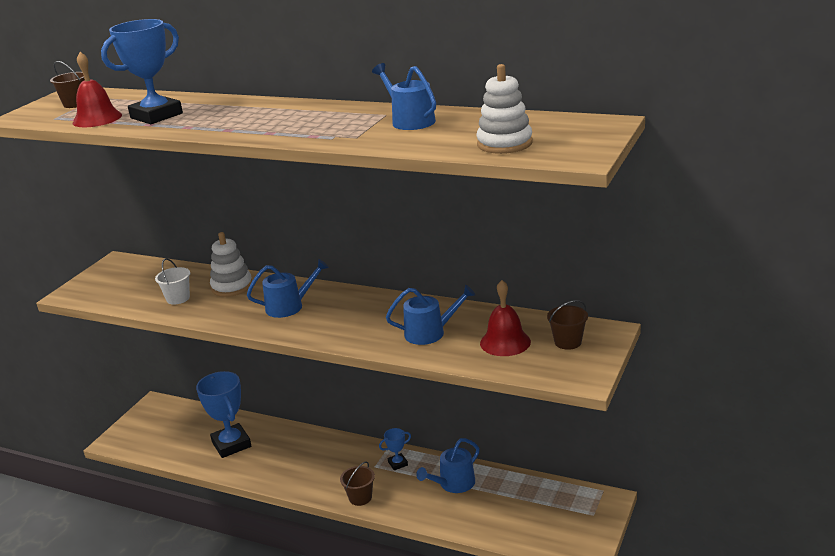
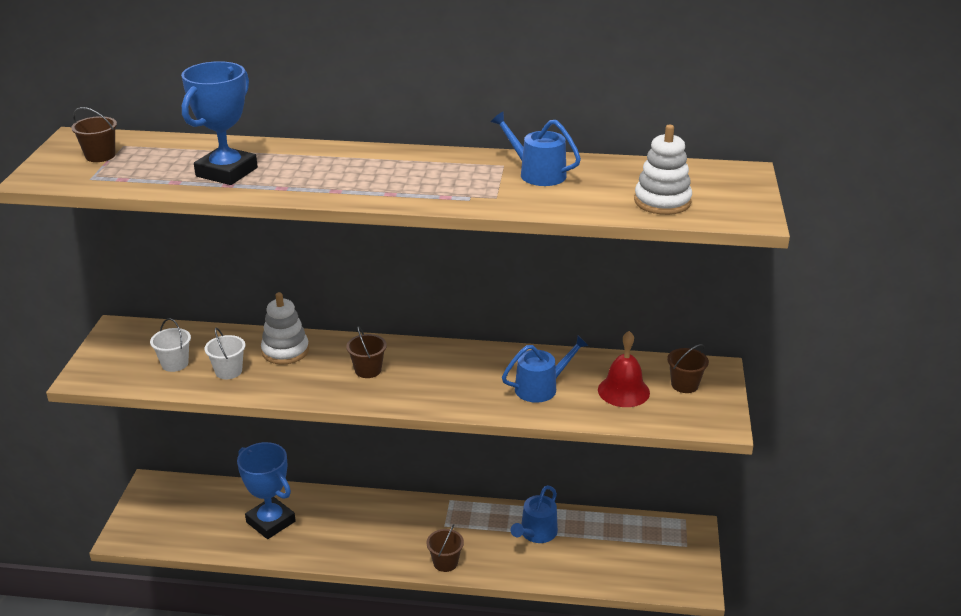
camera: 20 degrees left, 5 degrees up
red bell [73,52,122,127] -> none
blue watering can [247,259,329,318] -> brown bucket [346,326,387,378]
blue trophy [379,428,411,470] -> none
none -> white bucket [150,318,191,372]

